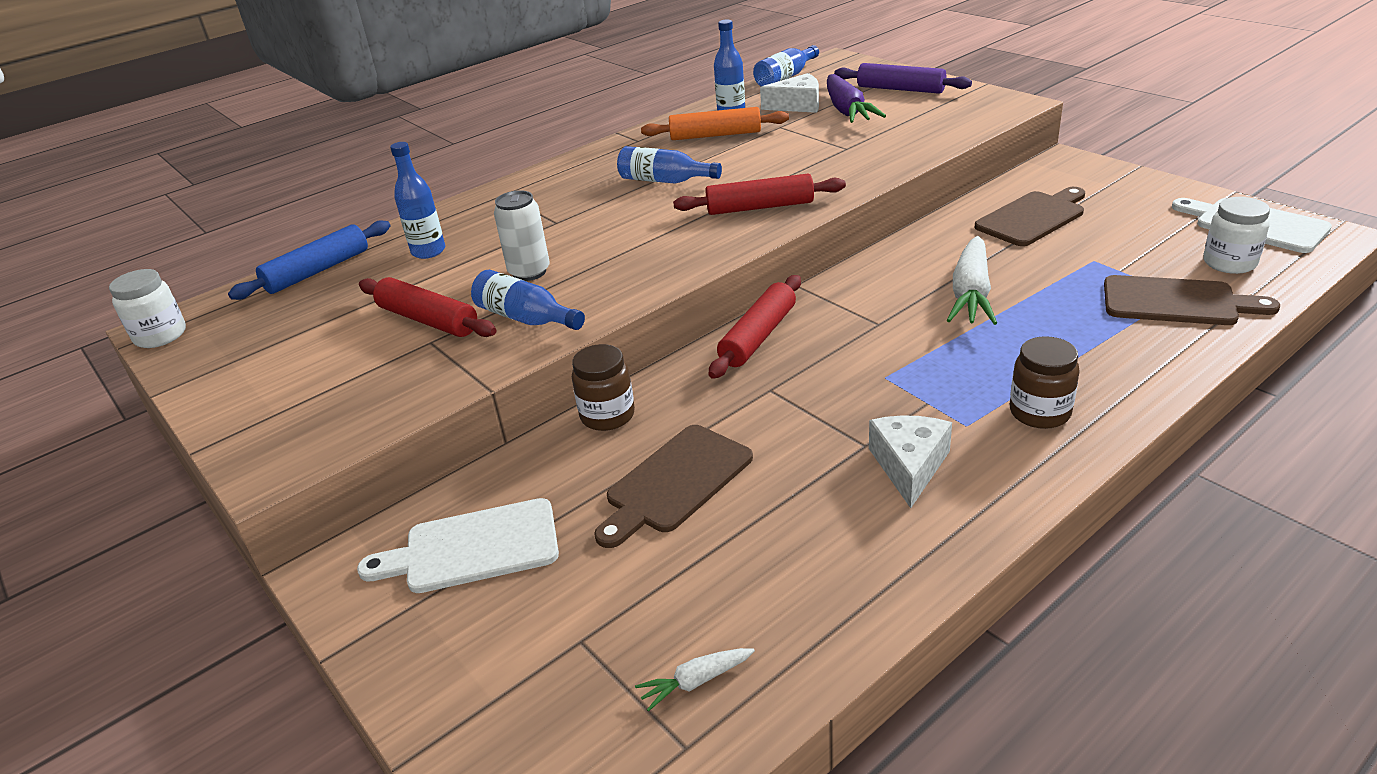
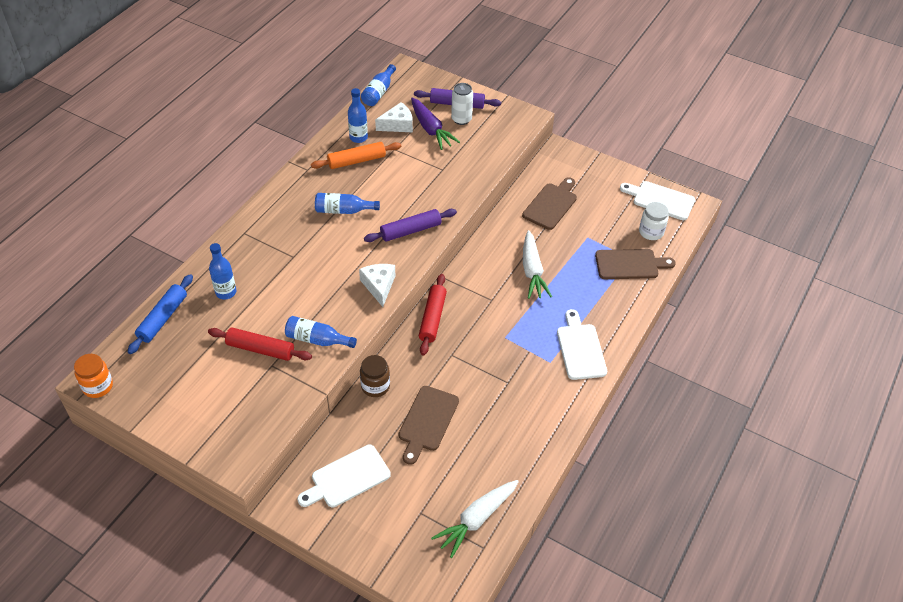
camera: 25 degrees left, 15 degrees up
white jar [109,269,186,348] -> orange jar [74,354,113,398]
white can [494,190,550,281] -> white can moved to [451,83,473,125]
white carrot [635,648,755,712] -> white carrot [431,480,519,558], size x2.09
red rolling pin [673,174,846,215] -> purple rolling pin [364,209,457,242]
white cheese [869,415,952,508] -> white cheese moved to [359,264,395,307]
brown jar [1010,336,1080,429] -> white cutting board [557,309,607,380]

